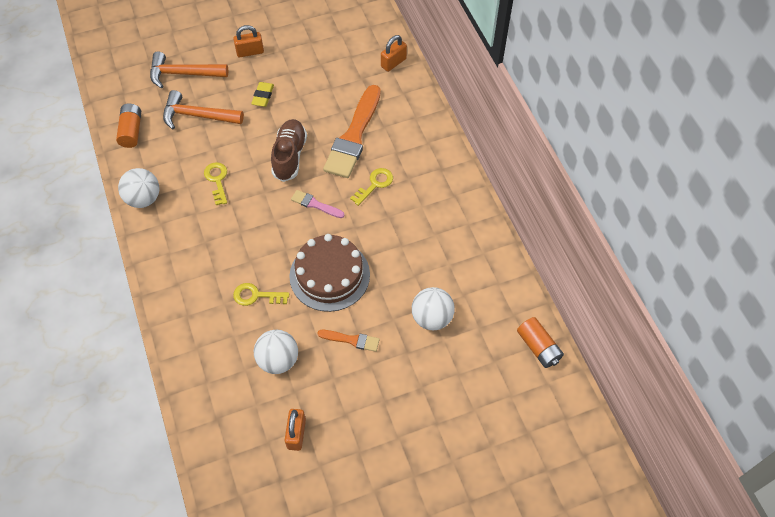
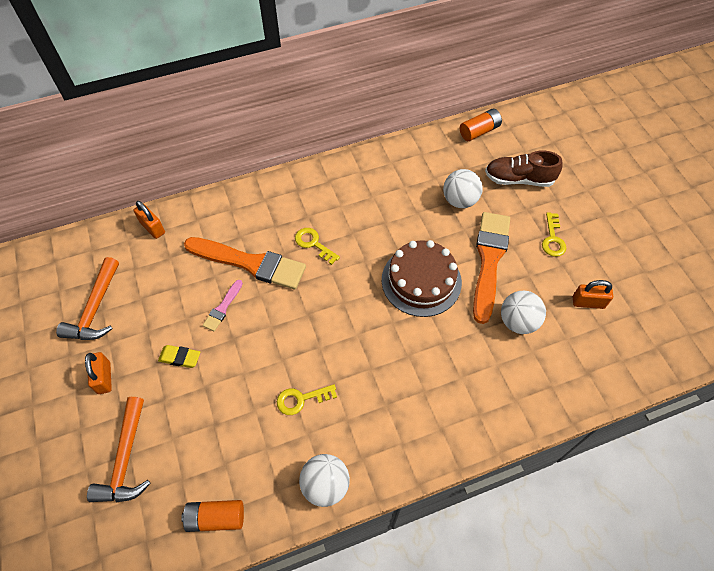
camera: 90 degrees left, 0 degrees up
orange hammer [163,90,244,129] -> orange hammer moved to [56,257,119,340]
yellow key [233,283,289,306] -> yellow key moved to [542,212,566,257]
brown shoe [271,119,307,182] -> brown shoe moved to [485,151,563,187]
pink brush [291,190,345,218] -> pink brush moved to [203,280,243,332]
orange brush [317,330,380,352] -> orange brush [473,212,510,324], size x2.17

